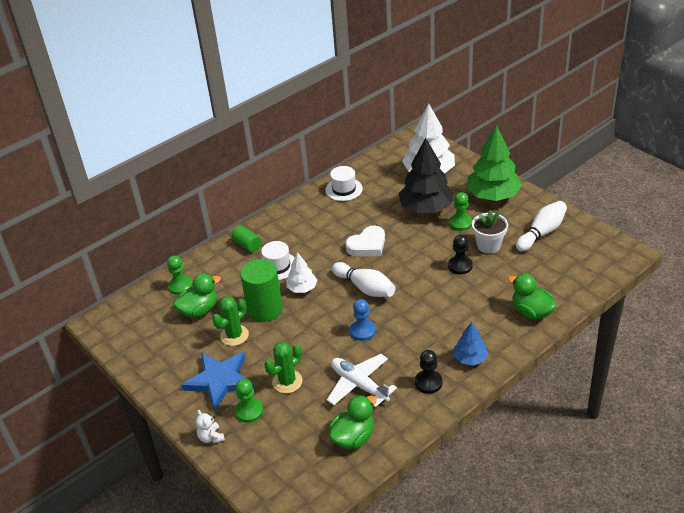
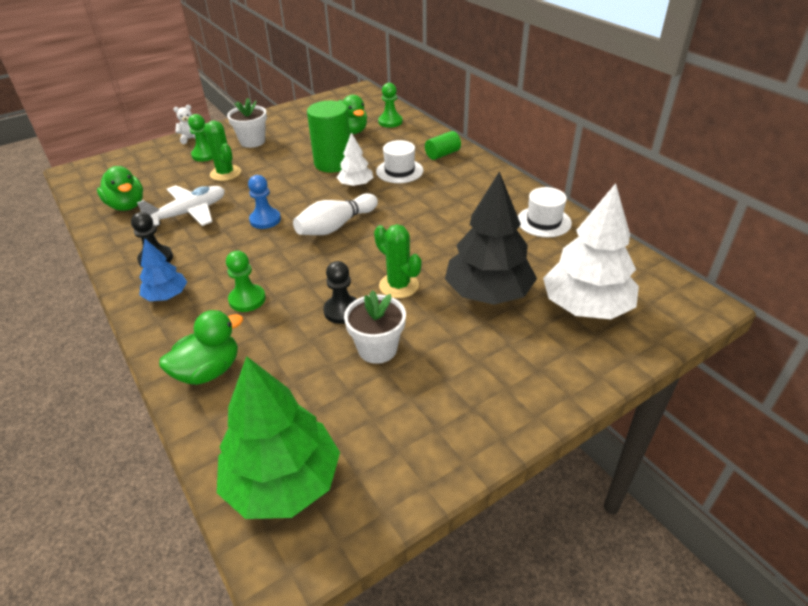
camera: 95 degrees right, 0 degrees up
blue star [181,352,254,411] -> white flower pot [227,98,267,148]
green cactus [212,296,249,346] -> green cactus moved to [374,224,421,298]
white heart [345,226,385,256] -> none
green pawn [449,192,472,231] -> green pawn moved to [226,251,266,312]
green tree [466,125,522,201] -> green tree moved to [217,356,340,519]
white bowling pin [516,201,567,251] -> none

